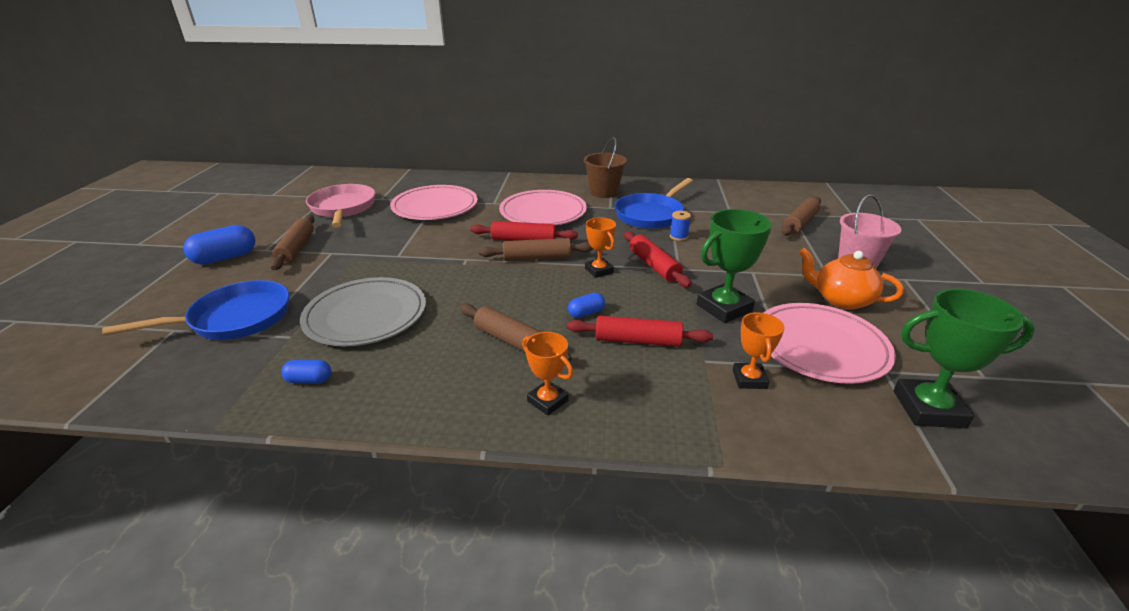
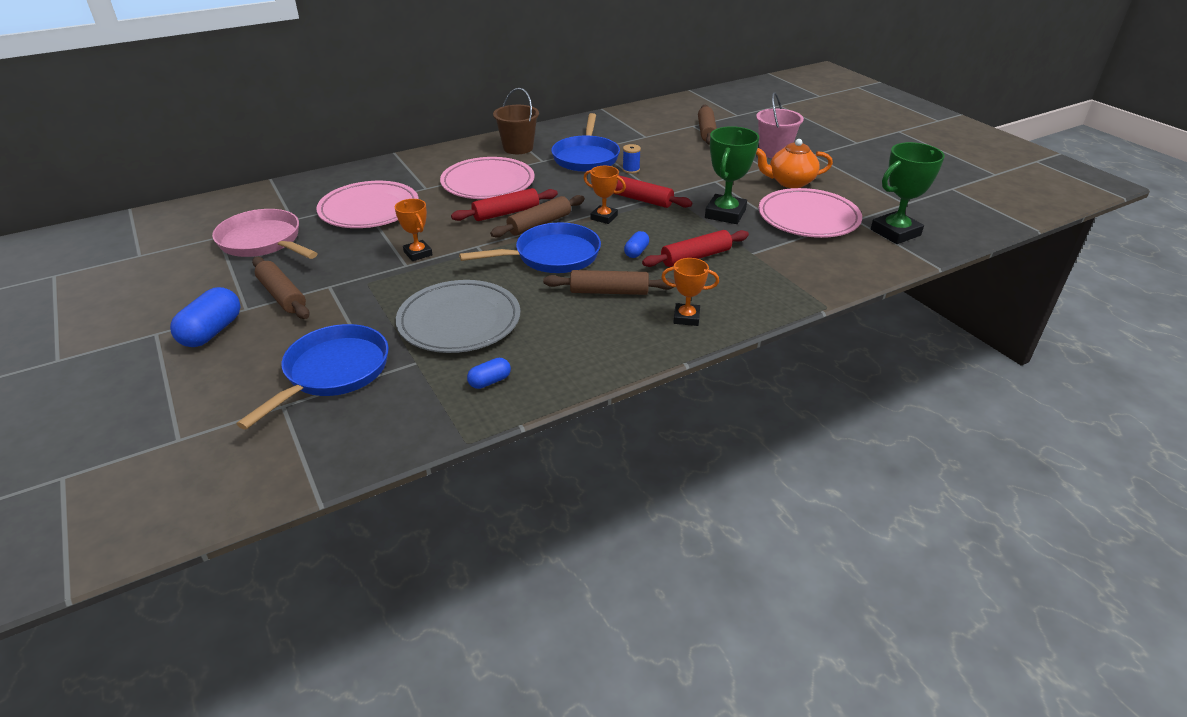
camera: 35 degrees left, 5 degrees up
orange trophy [733,312,785,389] -> orange trophy moved to [395,199,433,261]
none -> blue pan [459,222,601,273]

